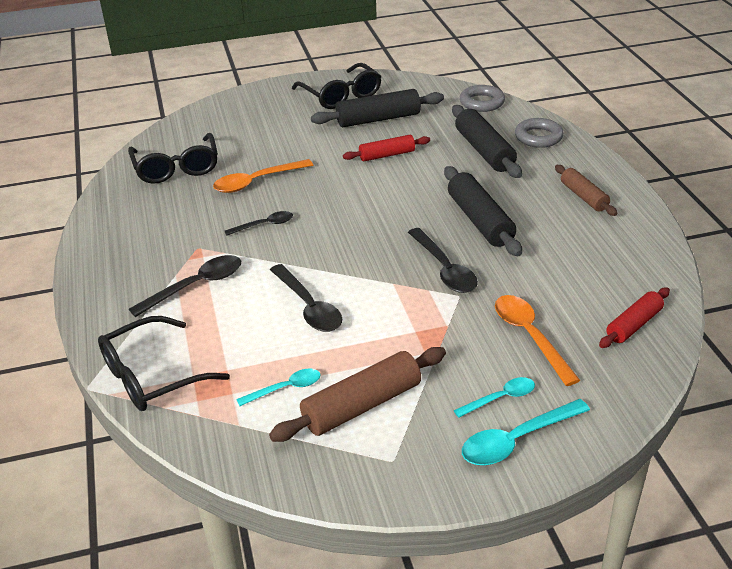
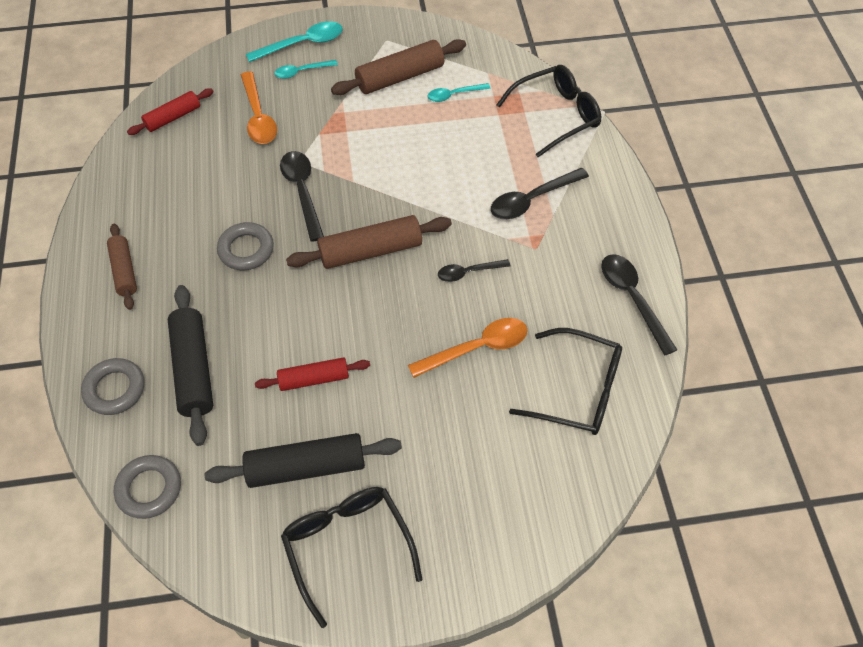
camera: 175 degrees left, 20 degrees up
black glasses [128,133,218,184] -> black glasses turned 120 degrees clockwise [509,328,622,435]
black spoon [270,264,342,332] -> black spoon moved to [601,254,677,356]
black rolling pin [444,166,522,256] -> grey ring [217,222,274,270]
none -> brown rolling pin [286,215,452,269]

